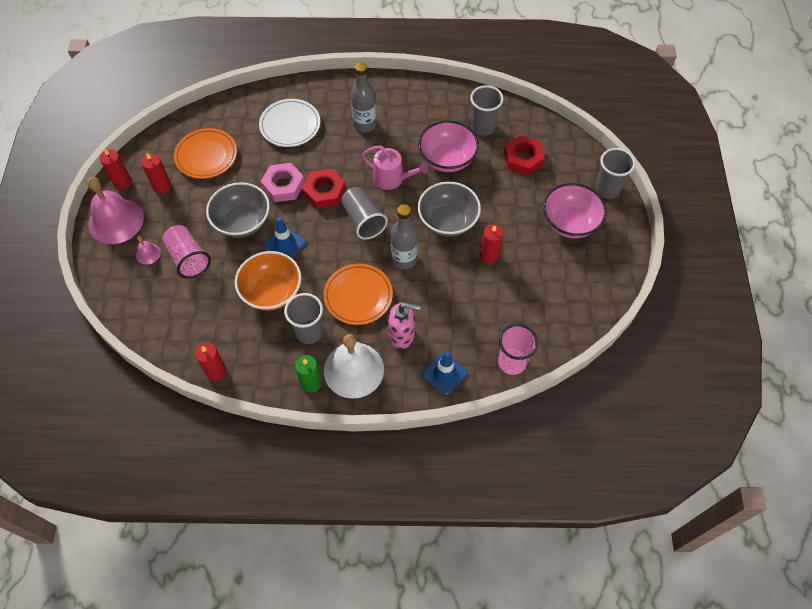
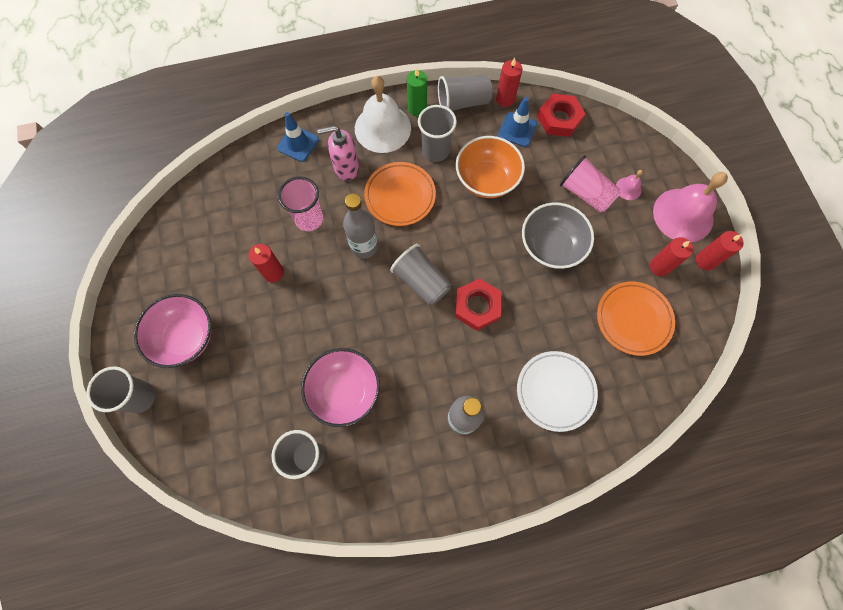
camera: 165 degrees right, 10 degrees up
pink nut [261,163,305,202] -> none
blue traffic cone [265,217,306,258] -> blue traffic cone moved to [498,97,537,147]
pink watering can [362,146,429,190] -> none
grey bowl [418,182,481,237] -> none
pink cup [498,324,538,375] -> pink cup moved to [278,176,323,231]
red nut [504,135,545,176] -> red nut moved to [537,94,586,137]
none -> grey cup [438,75,492,111]

